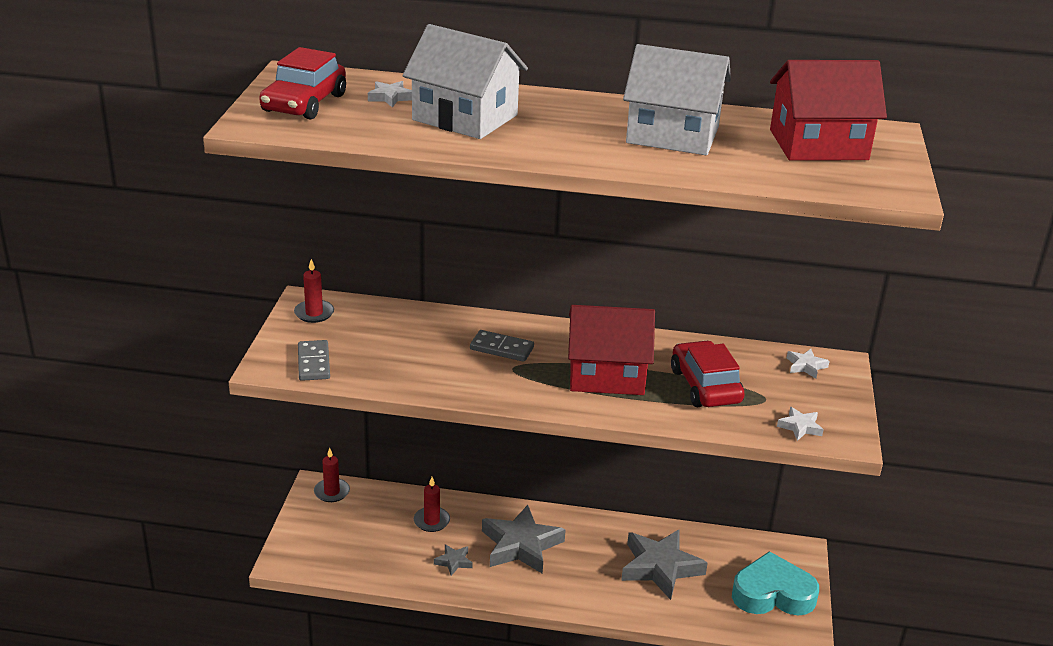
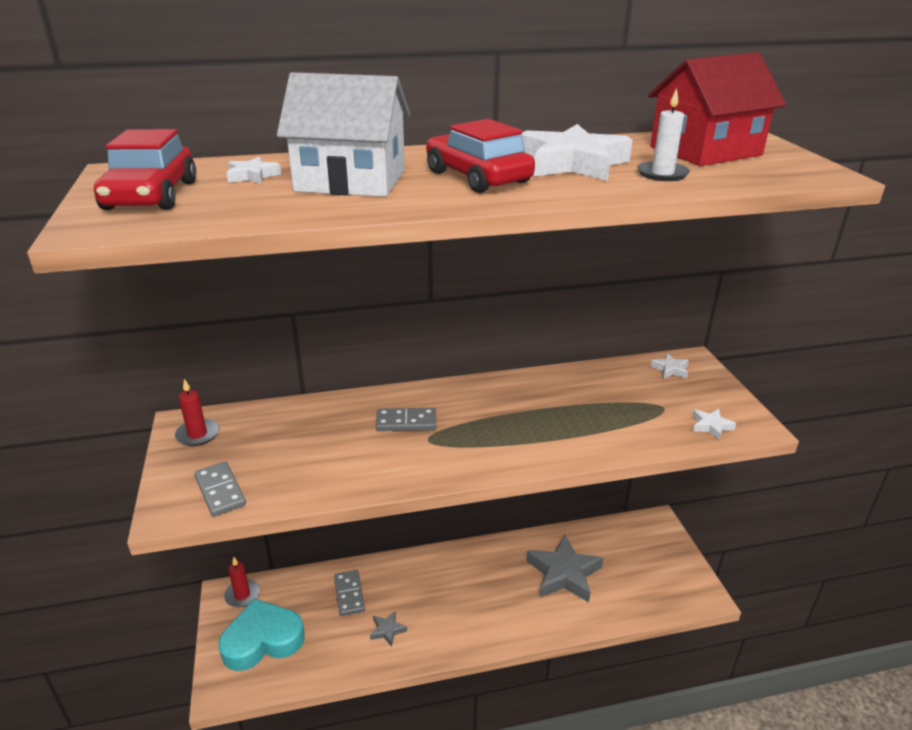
camera: 20 degrees left, 0 degrees up
red candle [414,477,450,532] -> grey domino [334,570,365,616]
grey star [482,505,566,574] -> none
red house [568,305,655,395] -> none
white house [623,44,731,155] -> white star [521,124,633,181]
red car [671,340,745,407] -> red car moved to [426,119,535,193]
turquoise heart [732,551,819,616] -> turquoise heart moved to [218,598,305,671]
none -> white candle [637,88,690,181]

